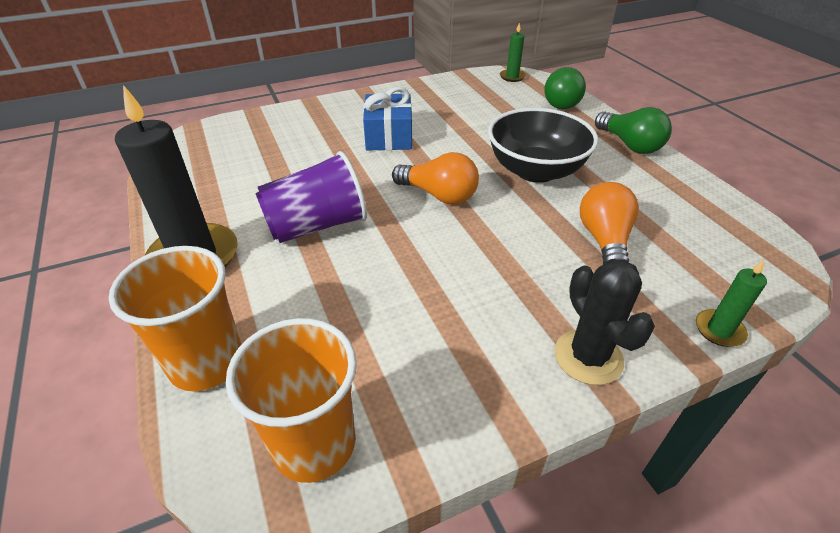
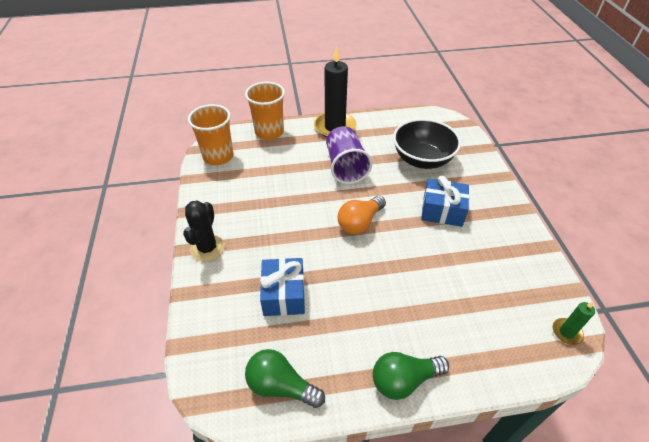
camera: 105 degrees right, 5 degrees up
black bowl [488,108,598,183] -> black bowl moved to [393,119,461,169]
green light bulb [544,67,586,109] -> green light bulb moved to [245,349,325,408]
black cactus [555,259,655,385] -> black cactus turned 75 degrees counterclockwise [183,200,225,262]
orange light bulb [580,182,639,264] -> blue gift [260,258,305,316]
green candle [696,260,767,347] -> none

